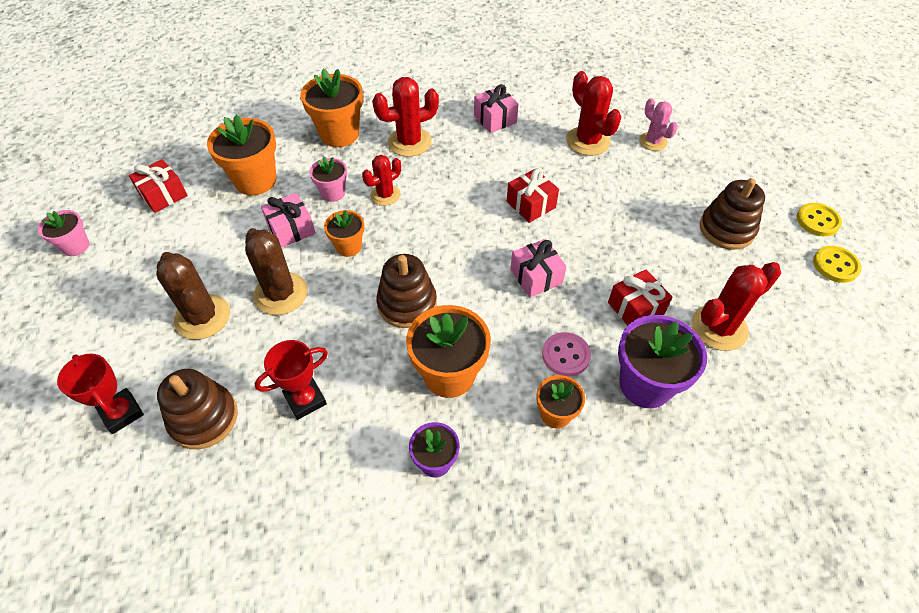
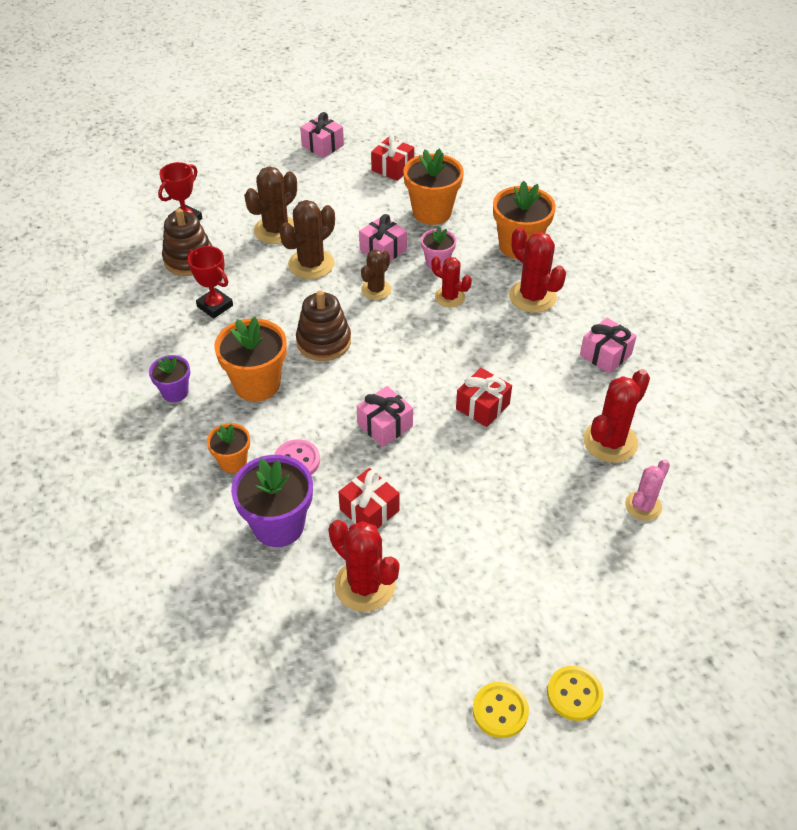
camera: 75 degrees right, 5 degrees down
pink flower pot [38,210,89,256] -> pink gift [300,112,344,158]
orange flower pot [324,210,364,257] -> brown cactus [361,250,391,300]
brown stacking toy [700,178,765,250] -> none

